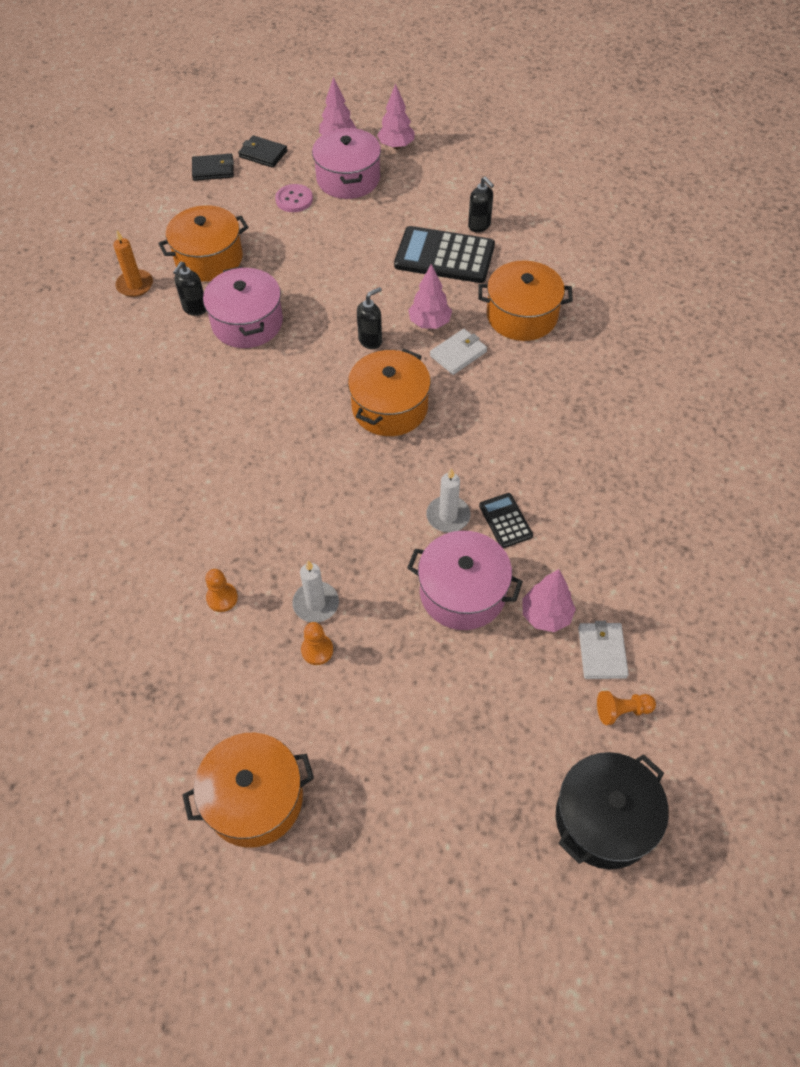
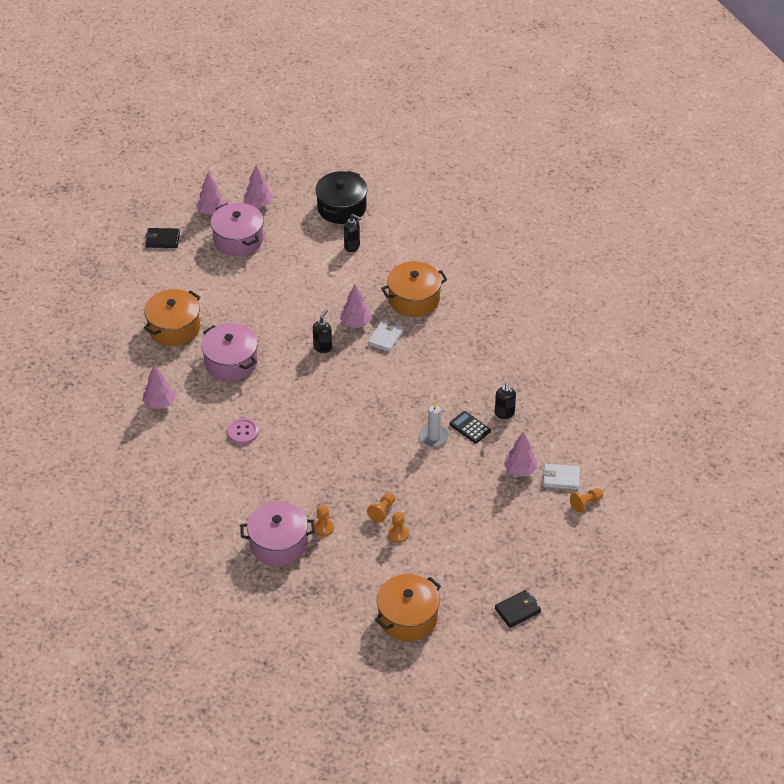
camera: 25 degrees left, 10 degrees down
orange candle [113,230,153,297] -> none
black soap dispenser [173,262,206,316] -> black soap dispenser moved to [495,382,516,419]
black wallet [192,154,234,181] -> black wallet moved to [495,590,541,628]
pink button [275,184,313,212] -> pink button moved to [227,418,259,444]
white candle [292,561,339,623] -> orange pawn [367,493,395,523]
orange pot [348,349,431,436] -> none
black calculator [394,226,495,283] -> none
pink pot [407,531,523,630] -> pink pot moved to [240,501,315,566]
black pot [556,752,669,869] -> black pot moved to [315,171,368,224]
white wallet [578,621,629,679] -> white wallet turned 60 degrees counterclockwise [543,464,580,490]
none -> pink tree [143,365,175,409]

